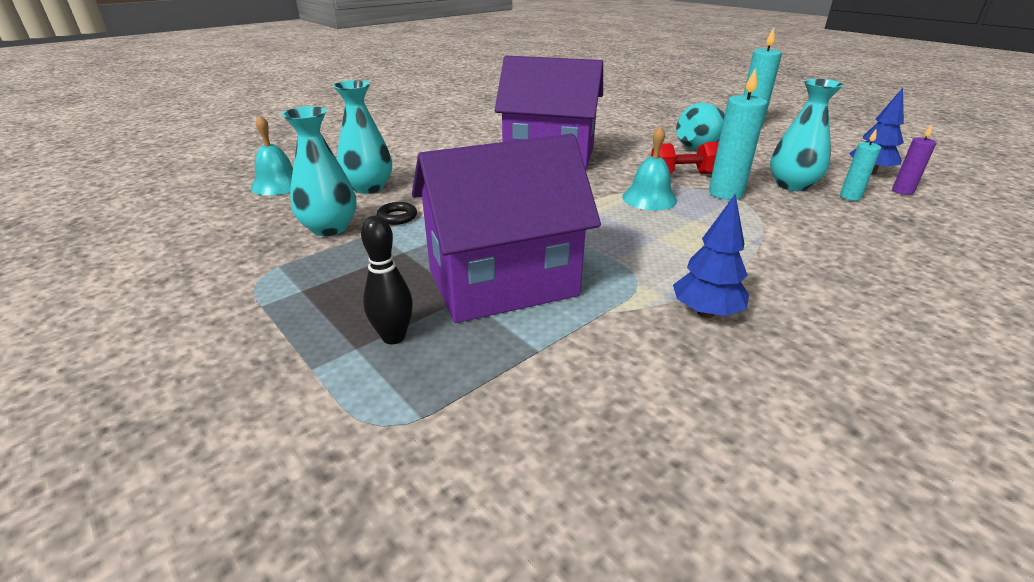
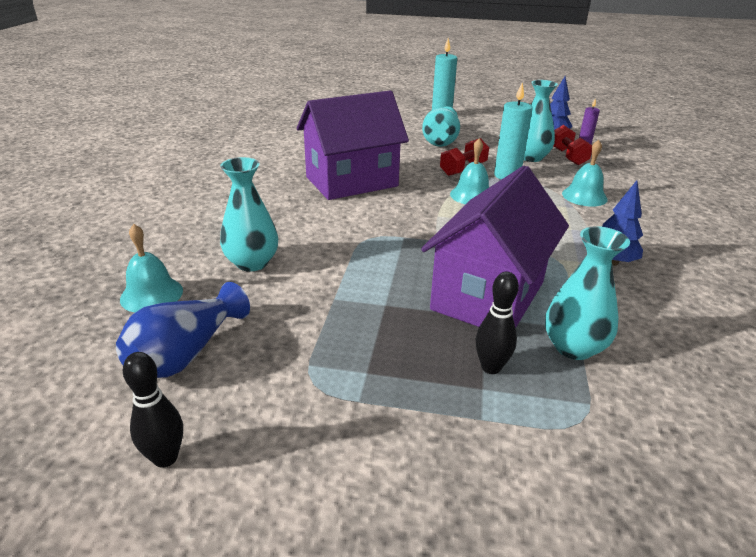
camera: 40 degrees left, 0 degrees up
turquoise vase [282,106,357,236] -> turquoise vase moved to [545,226,630,360]
black ring [377,202,417,225] -> none
turquoise candle [840,130,881,201] -> red dumbbell [554,125,592,165]
none -> blue vase [116,282,250,378]
none -> black bowling pin [123,352,183,468]
none -> turquoise bell [562,140,607,207]

